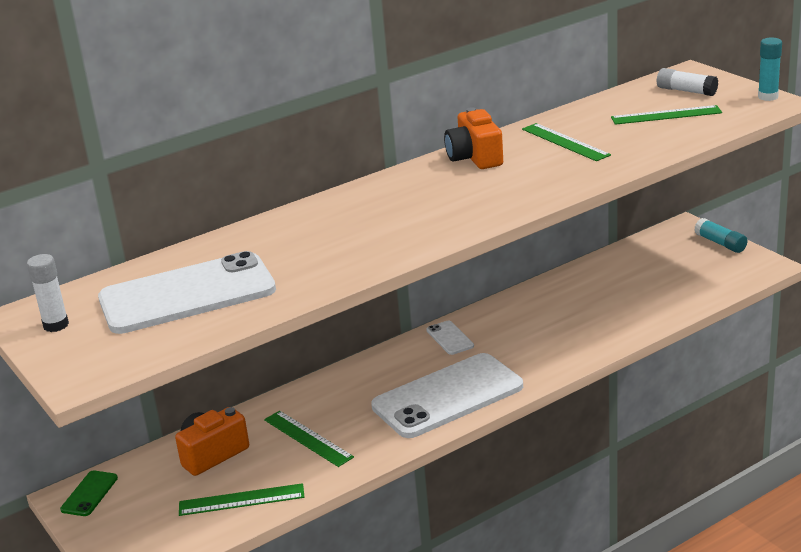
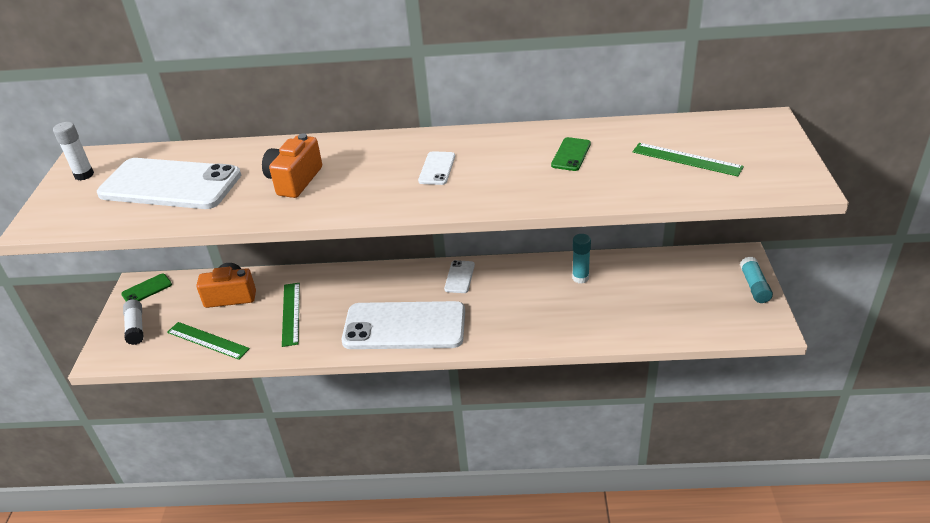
camera: 35 degrees right, 10 degrees up
orange camera [444,107,503,169] -> orange camera moved to [262,134,322,198]
green ruler [522,123,611,161] -> green phone [551,137,591,171]
white glue stick [657,68,718,96] -> white glue stick moved to [123,299,143,345]
turquoise glue stick [758,38,782,101] -> turquoise glue stick moved to [572,234,591,283]
none -> white phone [418,151,455,185]

